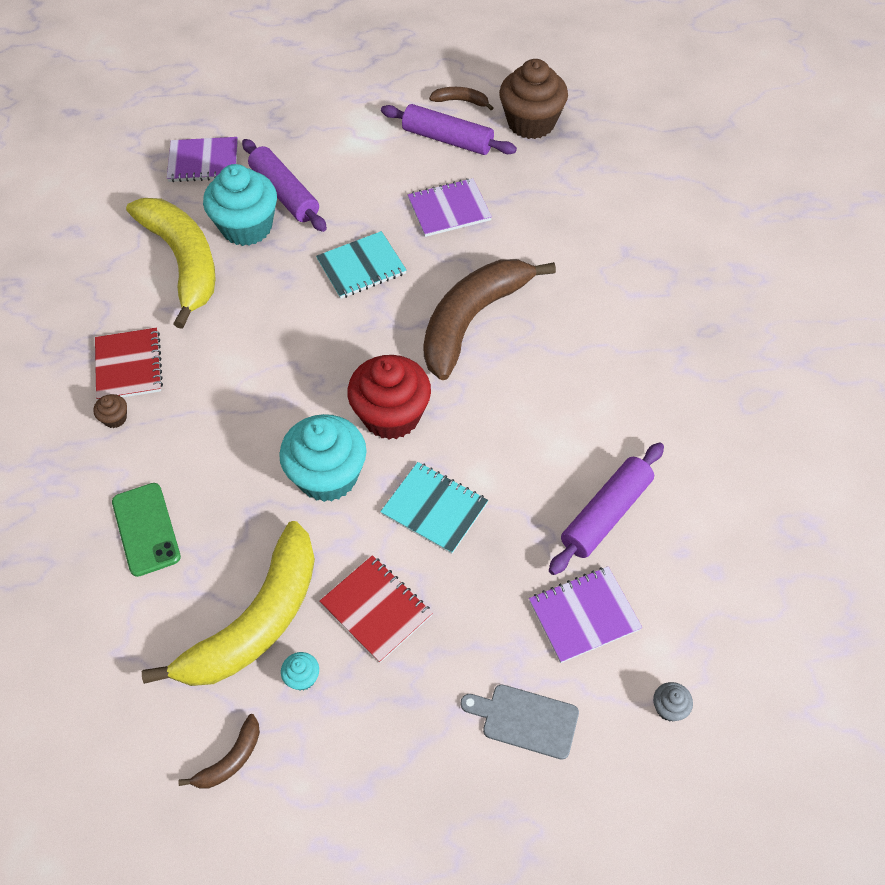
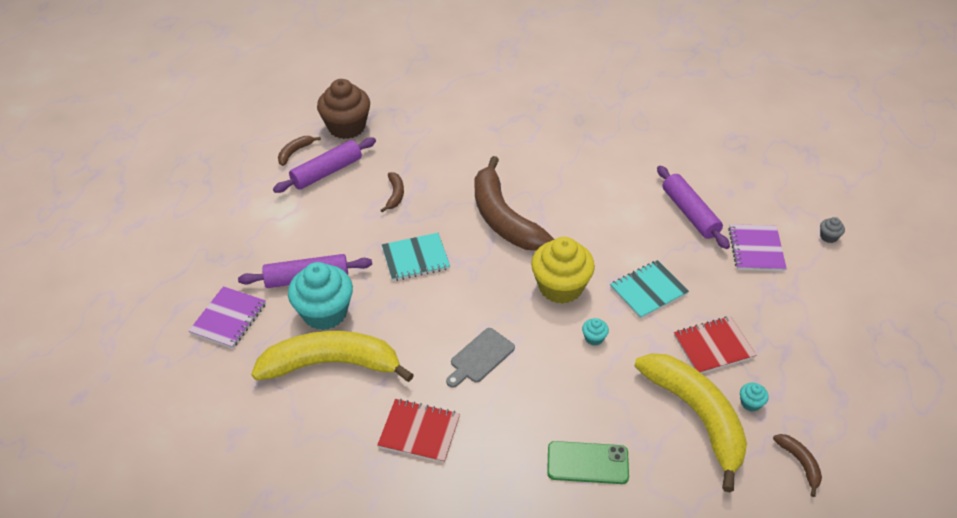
camera: 65 degrees left, 10 degrees down
brown cupcake [93,394,127,428] -> none
turquoise cupcake [279,414,366,502] -> turquoise cupcake [582,318,609,345], size x0.41
turquoise notebook [316,231,406,299] -> turquoise notebook turned 75 degrees clockwise [382,233,450,281]
red cupcake [347,355,431,439] -> yellow cupcake [531,237,595,304]
purple notebook [407,178,492,237] -> brown banana [381,172,404,213]
grey cutting board [461,684,579,760] -> grey cutting board moved to [446,328,515,388]

